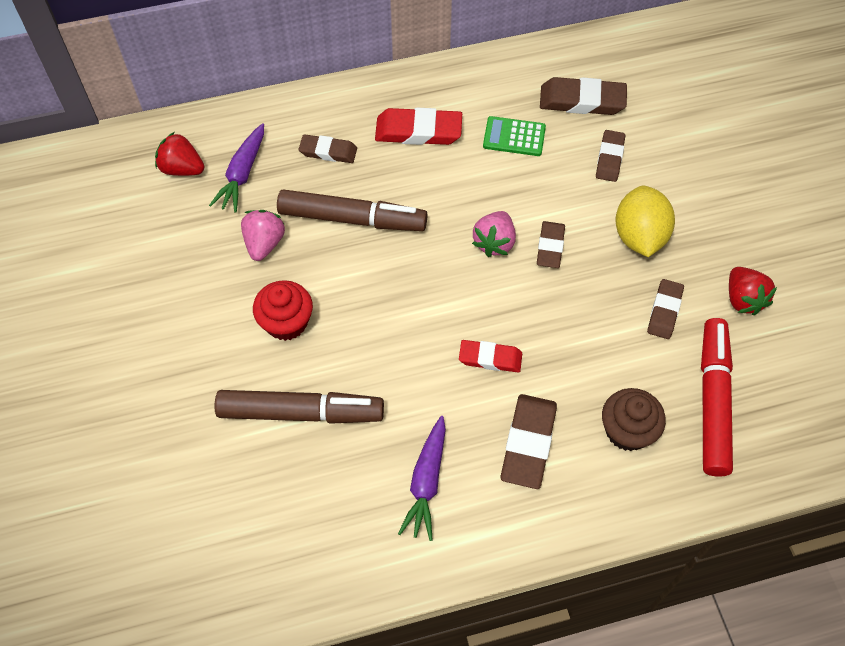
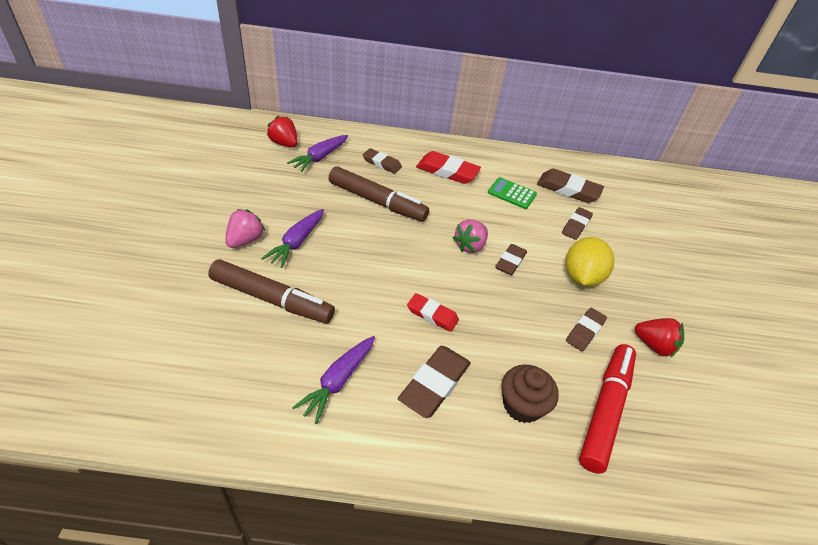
camera: 15 degrees right, 15 degrees down
pink strawberry [241,210,285,261] -> pink strawberry moved to [225,209,265,248]
red cupcake [253,280,313,341] -> purple carrot [261,209,324,268]
red strawberry [729,267,777,315] -> red strawberry turned 60 degrees counterclockwise [635,318,684,358]

